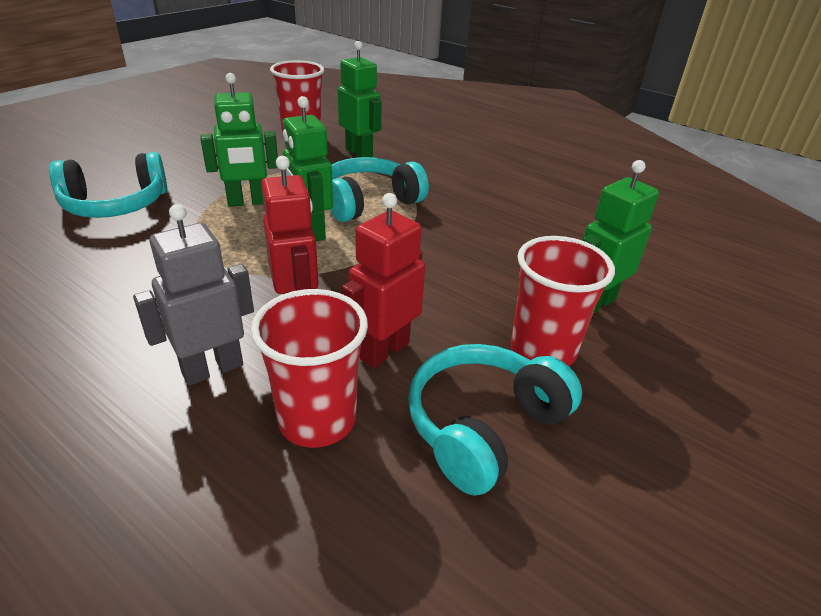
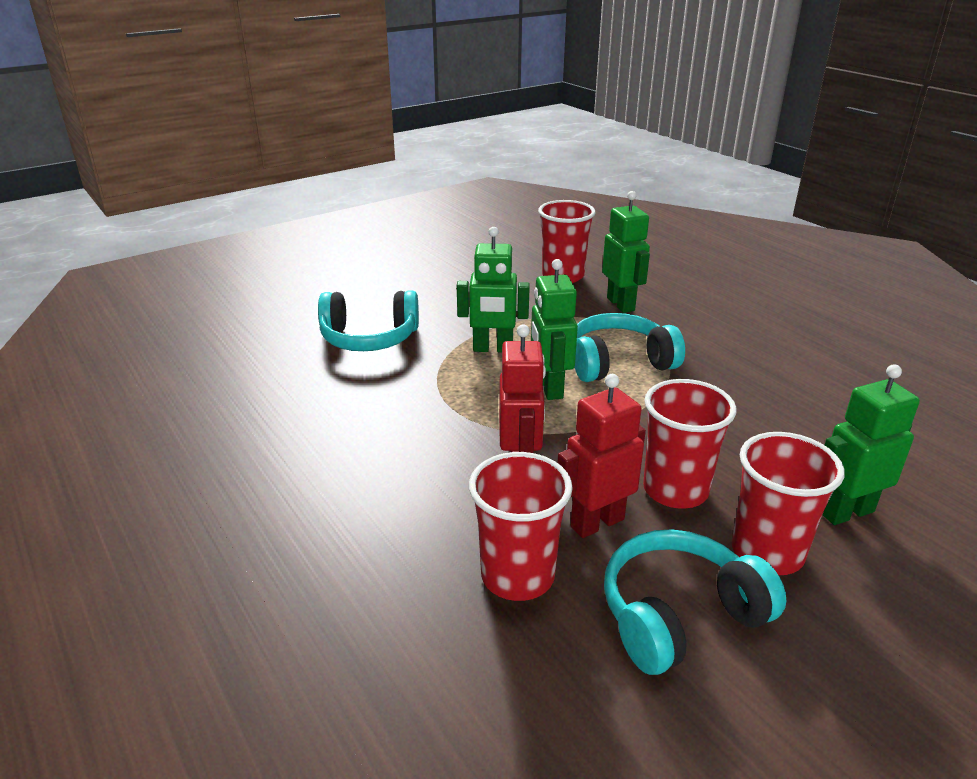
camera: 20 degrees right, 5 degrees down
grey robot [133,204,254,386] -> none
none -> red cup [643,379,737,509]

